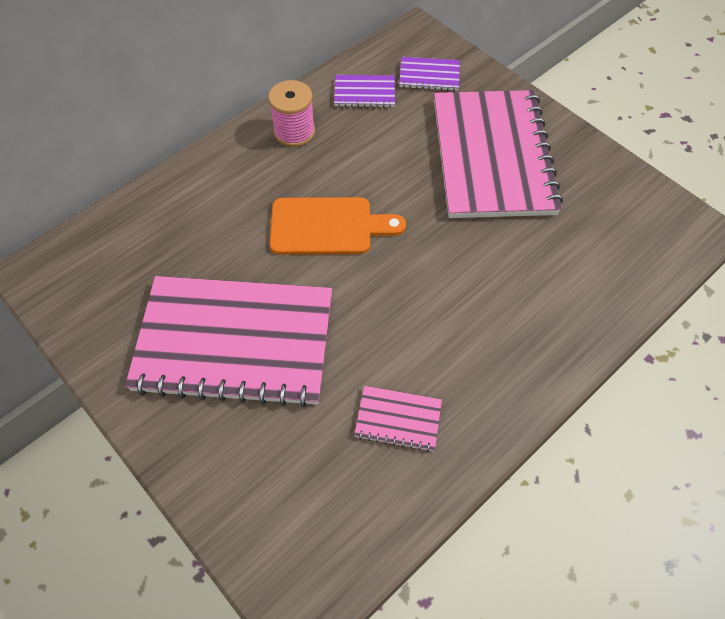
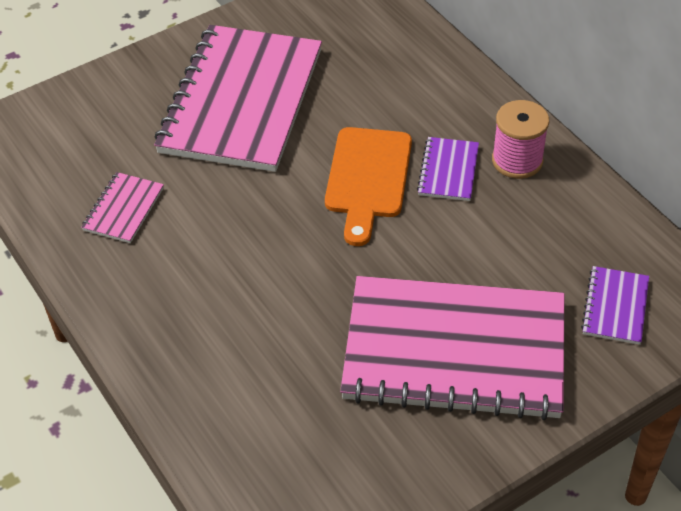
camera: 100 degrees right, 10 degrees down
purple notebook [334,75,395,107] -> purple notebook moved to [417,137,479,201]

